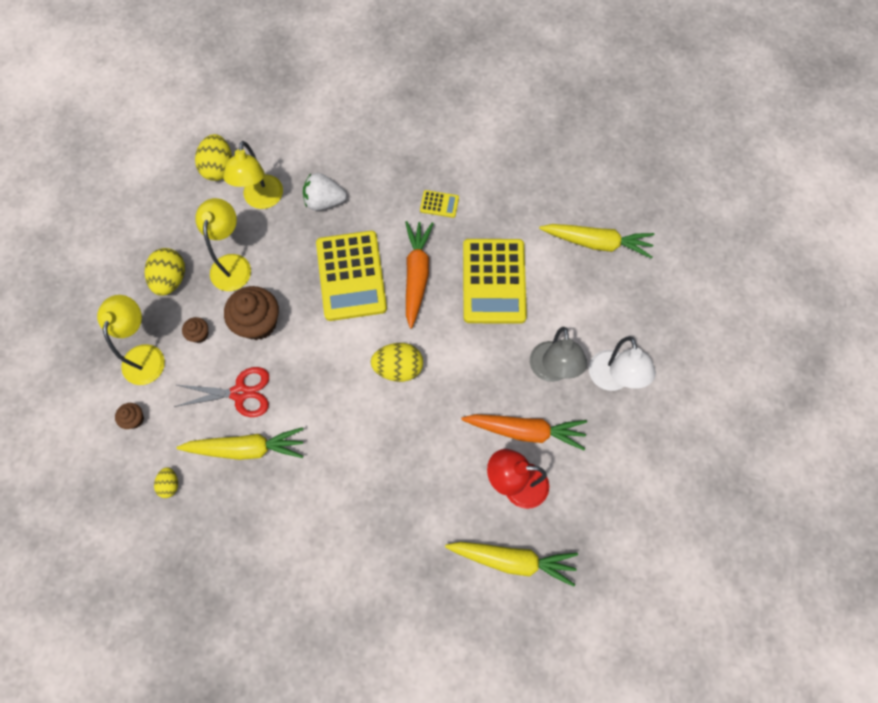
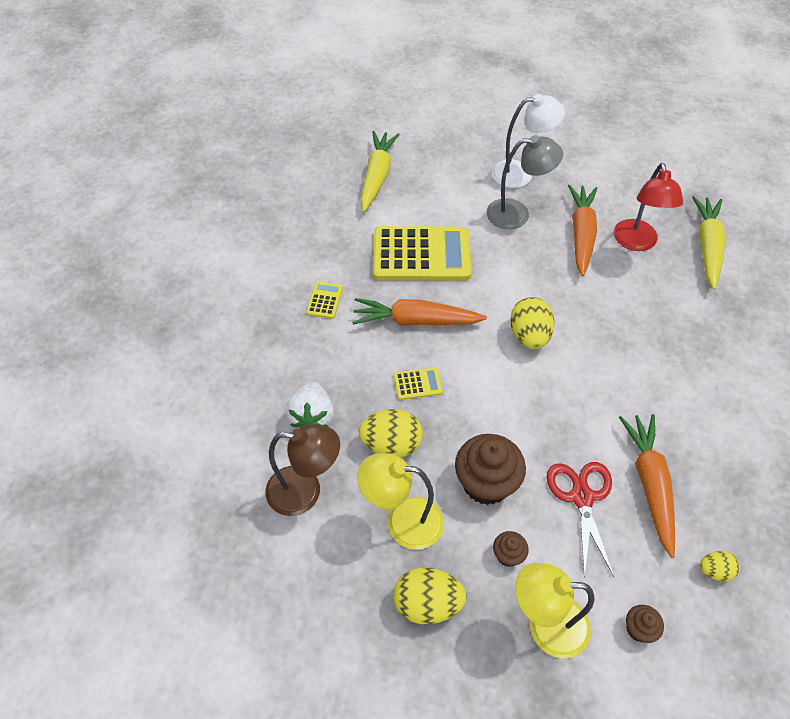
camera: 90 degrees left, 15 degrees down
yellow carrot [177,427,304,460] -> orange carrot [619,414,675,558]
yellow egg [195,134,232,181] -> yellow egg moved to [359,409,423,457]
yellow lamp [223,141,283,209] -> brown lamp [265,424,340,516]
yellow calculator [316,231,387,321] -> yellow calculator [394,367,443,400], size x0.42

